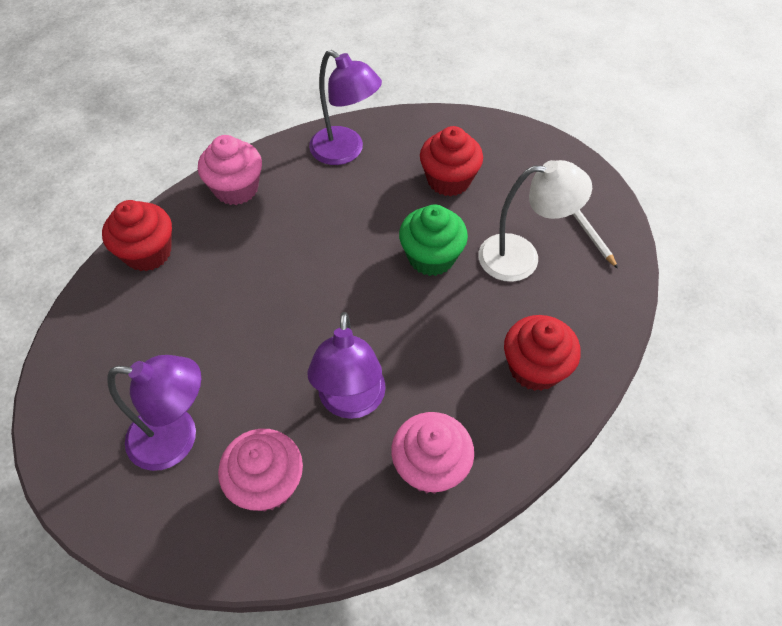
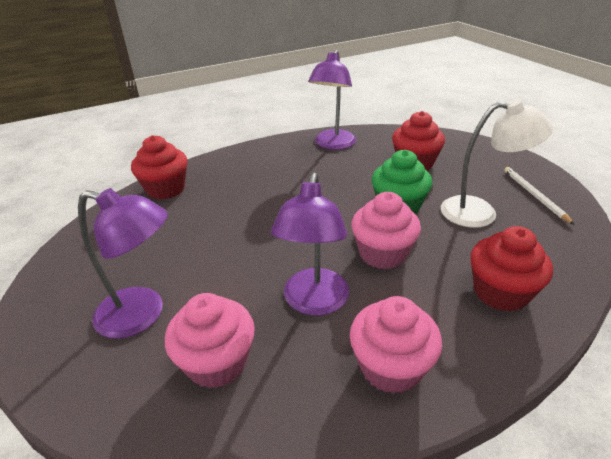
camera: 10 degrees right, 20 degrees down
pink cupcake [198,135,262,205] -> pink cupcake moved to [351,192,421,269]
purple lamp [309,50,382,165] -> purple lamp turned 60 degrees clockwise [308,50,356,150]

